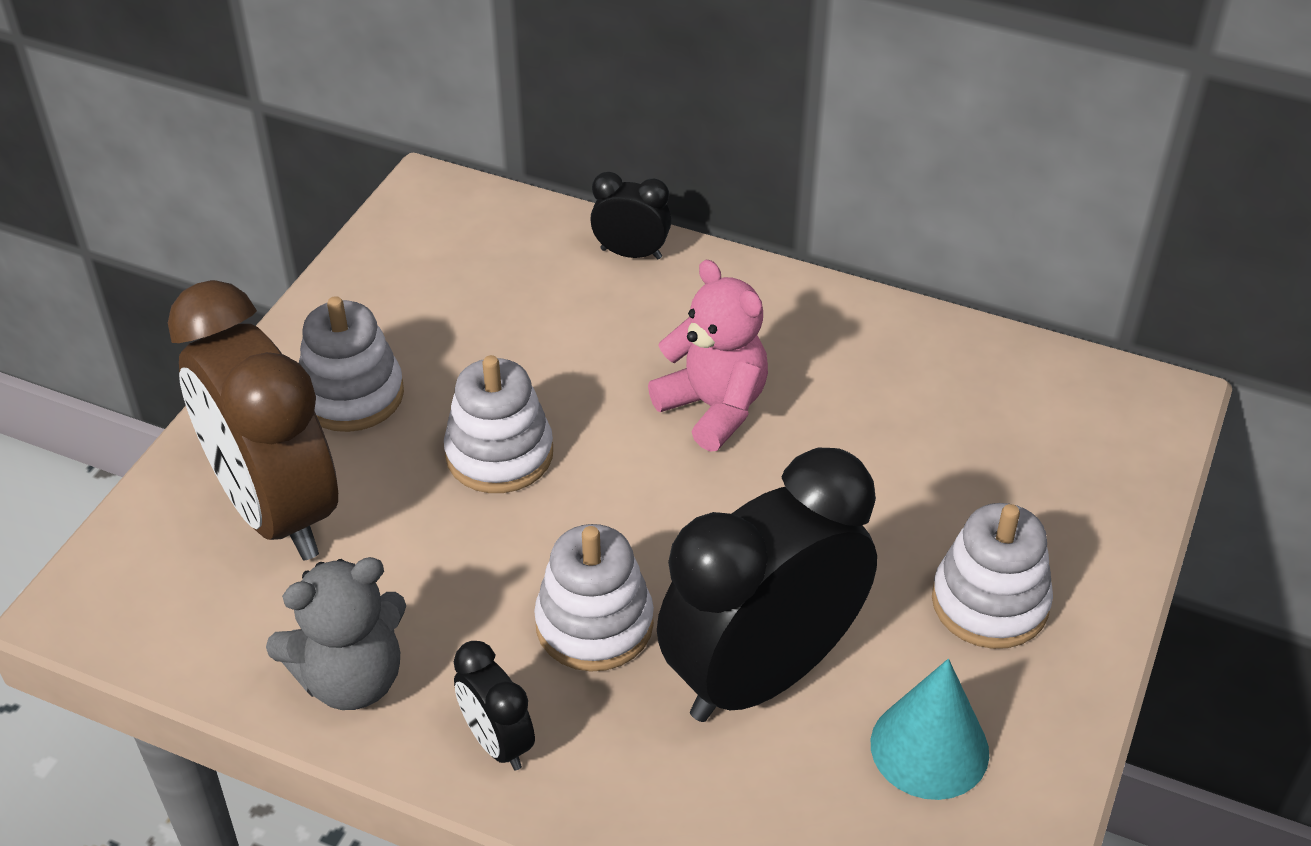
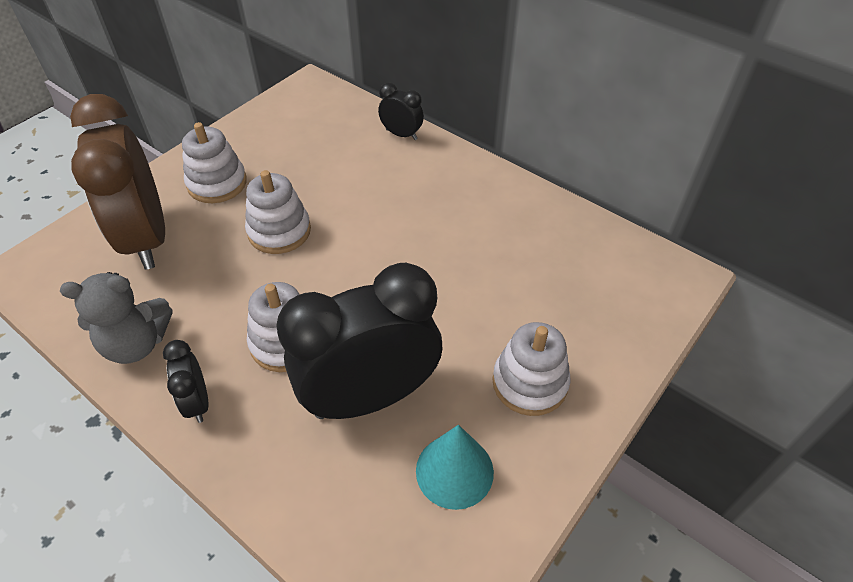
camera: 15 degrees right, 5 degrees up
pink teddy bear [648,260,768,452] -> none

